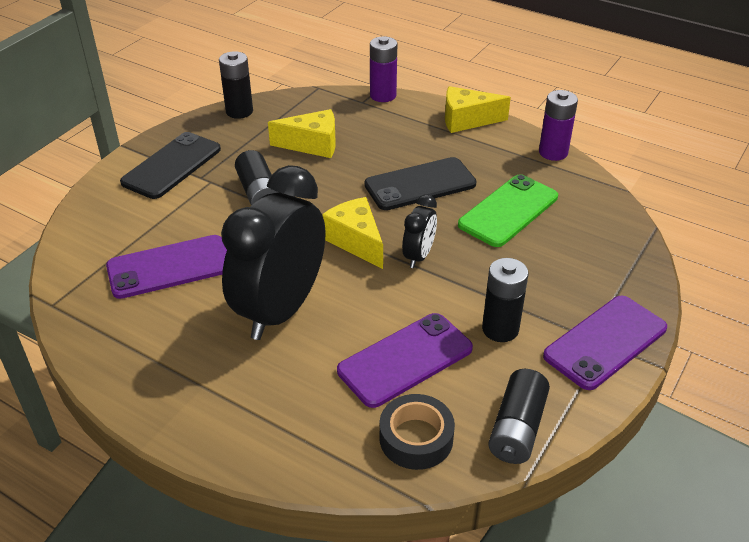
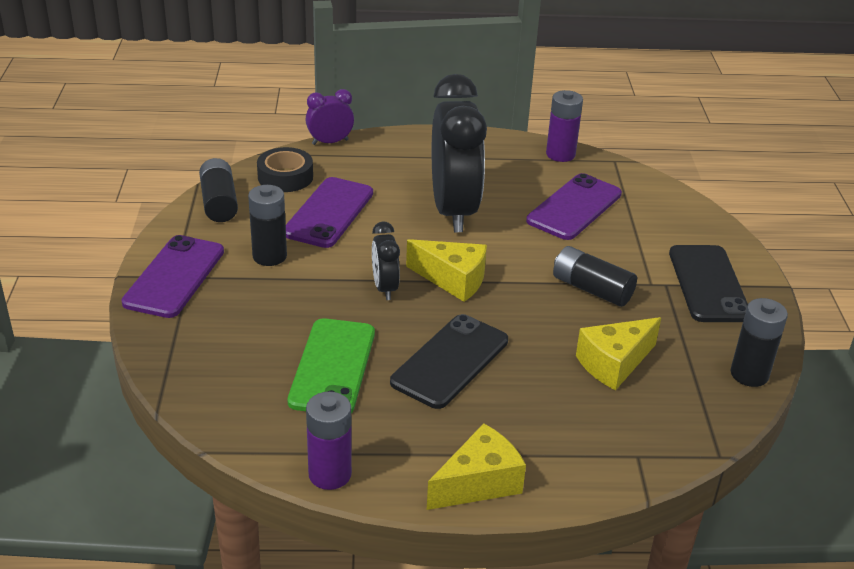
camera: 145 degrees right, 5 degrees down
purple battery [370,36,397,102] -> purple battery moved to [546,90,583,162]
none -> purple clock [306,89,354,145]

